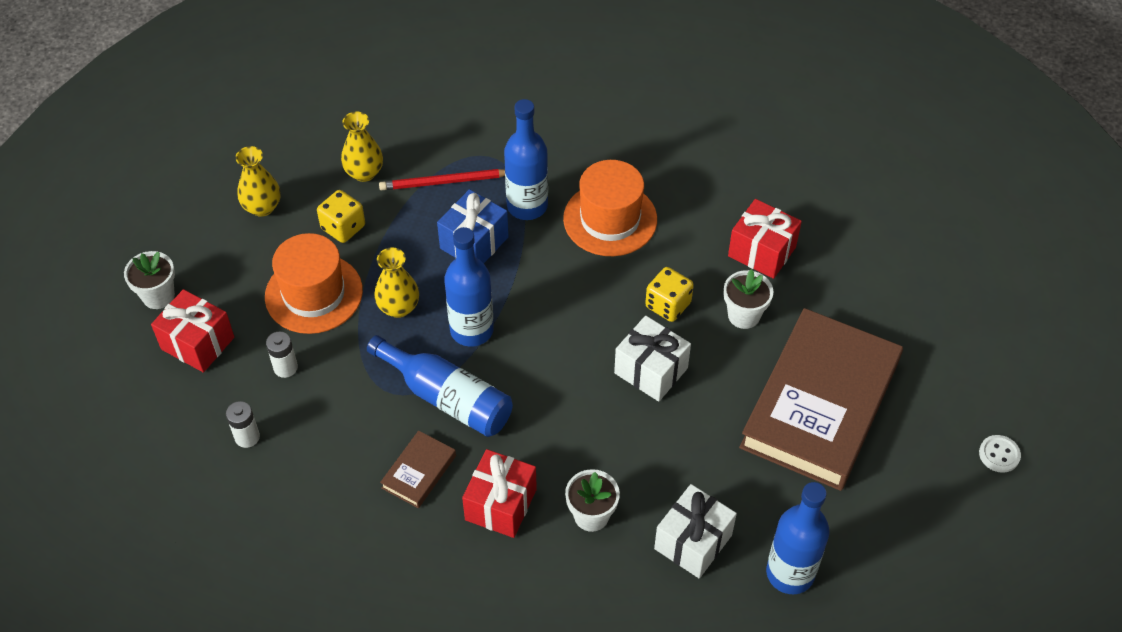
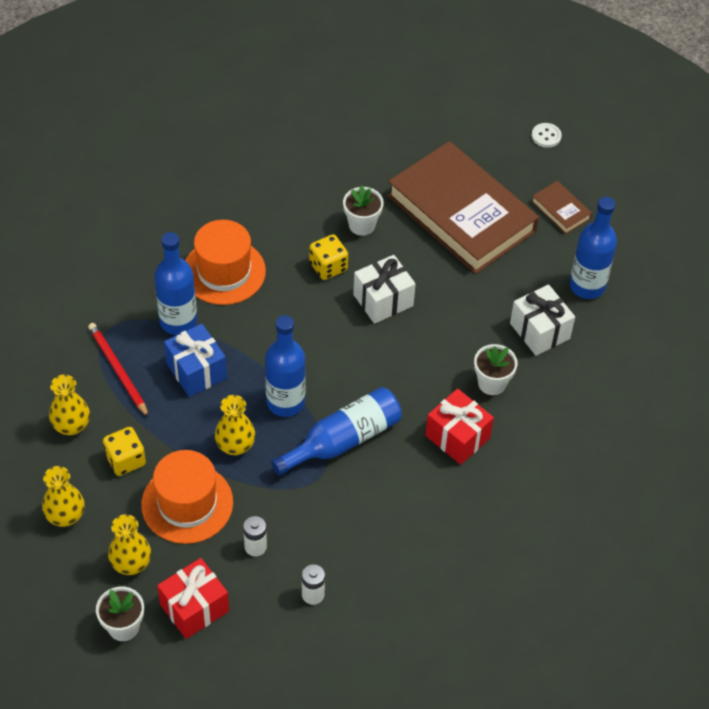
camera: 70 degrees left, 0 degrees up
red pencil [379,169,505,190] -> red pencil turned 135 degrees clockwise [88,323,149,418]
brown book [380,431,456,508] -> brown book moved to [531,181,592,234]
red gift [728,199,802,279] -> none
none -> yellow vase [108,514,151,575]

